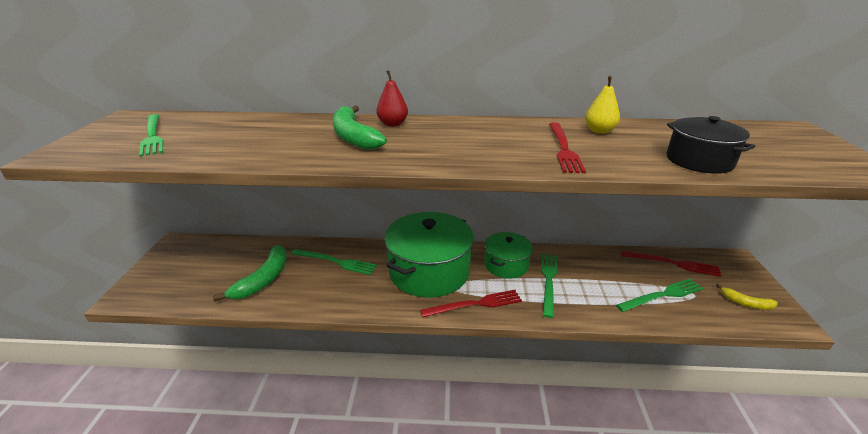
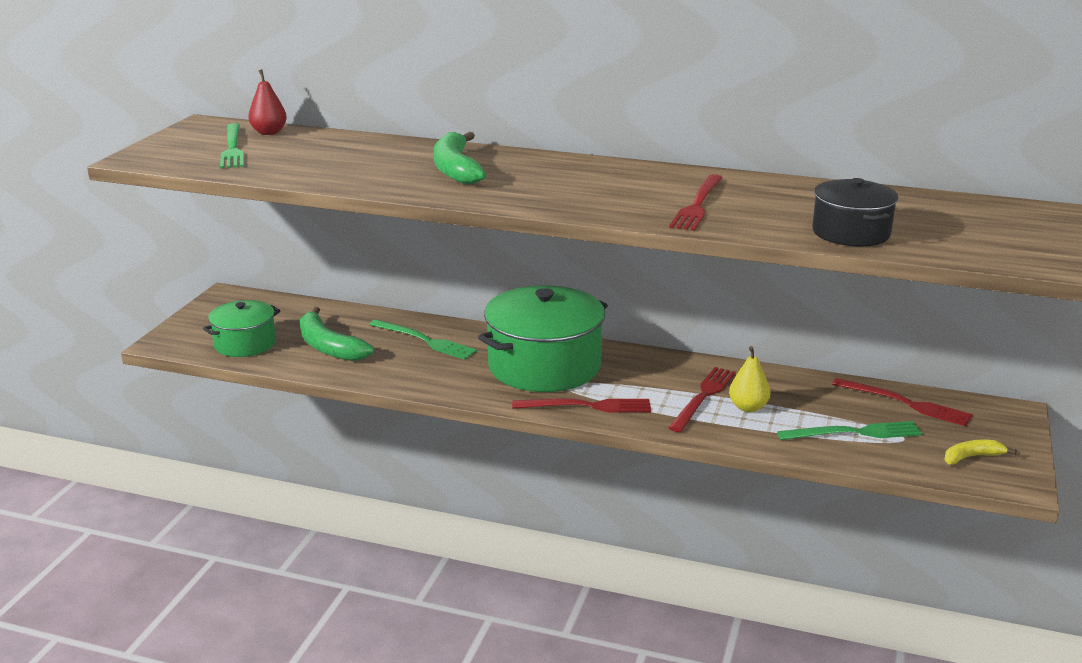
camera: 15 degrees right, 5 degrees down
green banana [213,245,287,302] -> green banana turned 105 degrees clockwise [300,307,374,361]
red pear [377,70,408,127] -> red pear moved to [248,69,287,135]
green pot [484,232,533,279] -> green pot moved to [203,300,280,357]
green fork [541,254,557,318] -> red fork [668,367,736,432]
yellow pear [585,75,620,134] -> yellow pear moved to [729,346,770,412]
yellow banana [716,284,778,310] -> yellow banana turned 120 degrees clockwise [944,440,1017,465]

